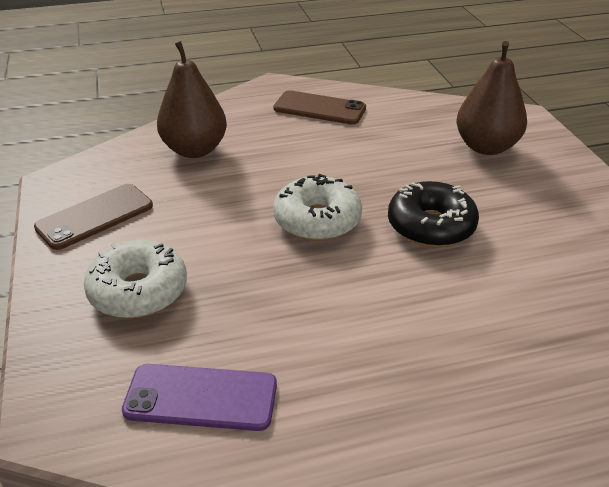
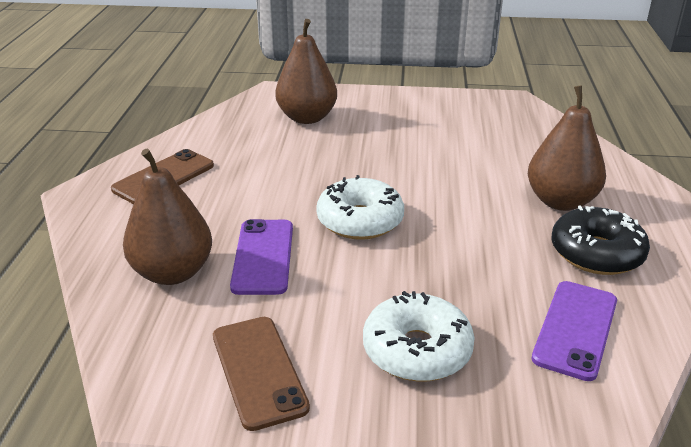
camera: 70 degrees left, 5 degrees down
black donut [388,181,479,247] -> black donut moved to [551,206,650,275]
none -> purple phone [230,219,293,295]
none -> brown pear [528,85,606,211]

